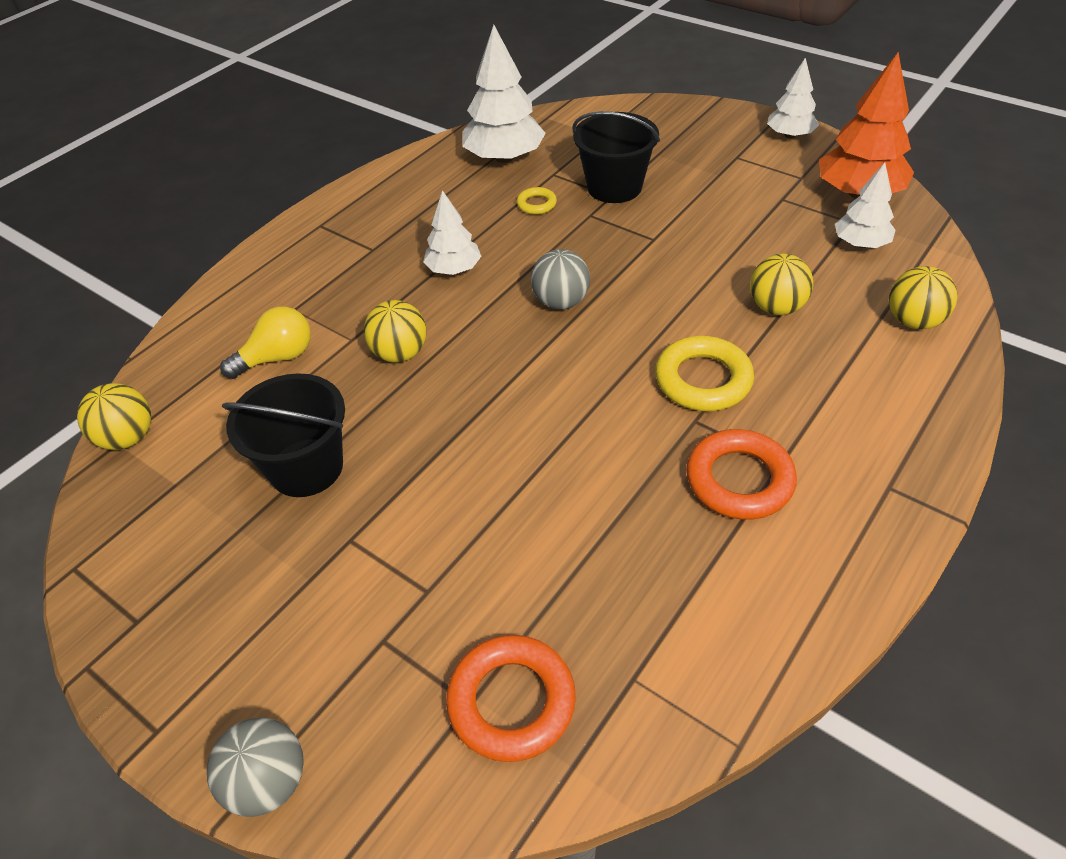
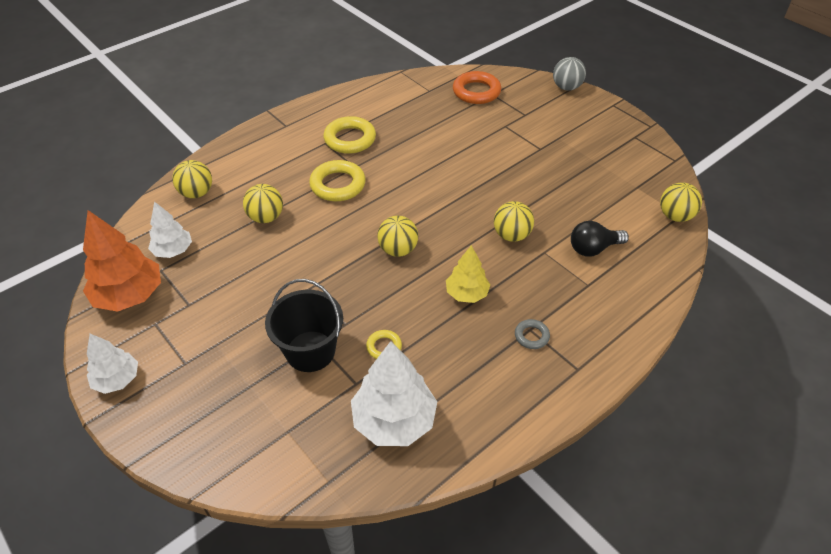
camera: 170 degrees left, 0 degrees up
yellow light bulb [220,306,311,379] -> black light bulb [571,221,629,257]
black bucket [222,373,345,497] -> none
white tree [423,190,482,275] -> yellow tree [446,245,490,303]
grey ball [531,249,590,309] -> yellow ball [377,216,418,257]
orange ring [686,429,797,520] -> yellow ring [323,116,376,154]
none -> grey ring [515,319,550,349]

